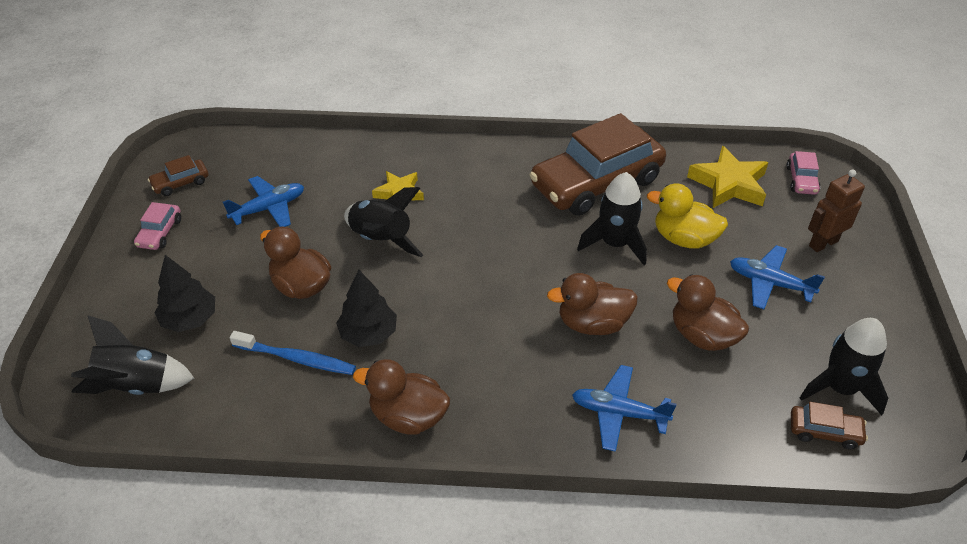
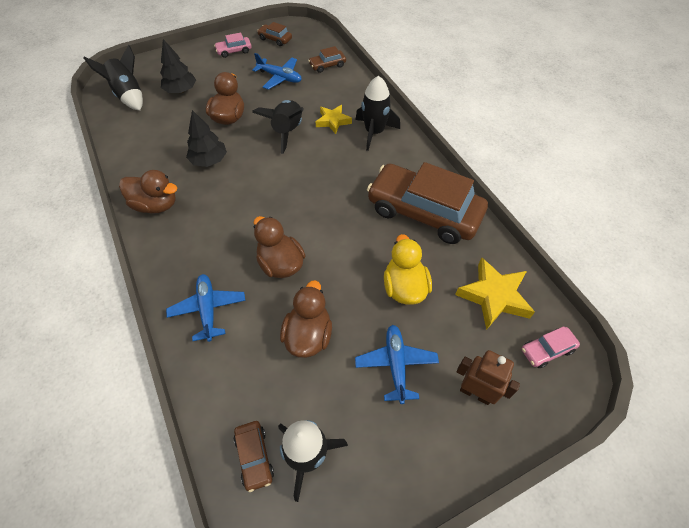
camera: 60 degrees right, 10 degrees up
blue toothbrush [230,331,356,375] -> none
brown duck [353,359,450,435] -> brown duck turned 120 degrees clockwise [119,170,177,214]
black rocket [577,172,647,265] -> black rocket moved to [355,76,400,151]
none -> brown car [308,46,346,73]

